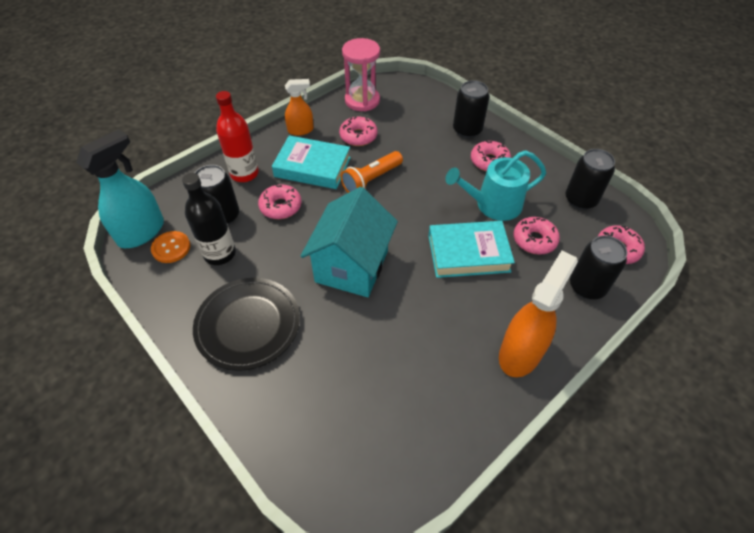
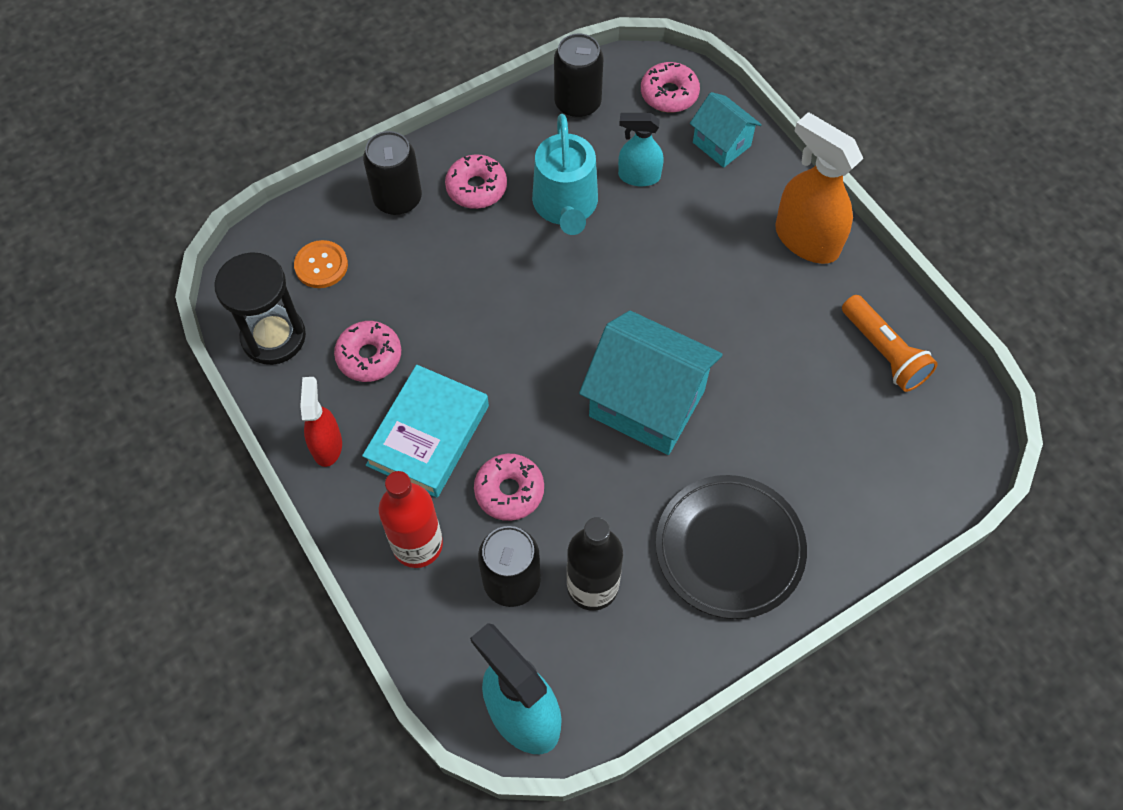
camera: 80 degrees left, 10 degrees up
orange button [151,231,190,263] -> orange button moved to [294,240,348,288]
orange spray bottle [285,79,314,136] -> red spray bottle [300,377,342,467]
orange flashlight [341,151,403,193] -> orange flashlight moved to [842,295,938,392]
pink hourglass [342,38,380,111] -> black hourglass [214,252,306,365]
turquoise book [428,221,515,278] -> none
pink donut [513,217,560,255] -> turquoise spray bottle [618,113,664,186]
black can [570,235,627,299] -> turquoise house [690,92,762,168]

